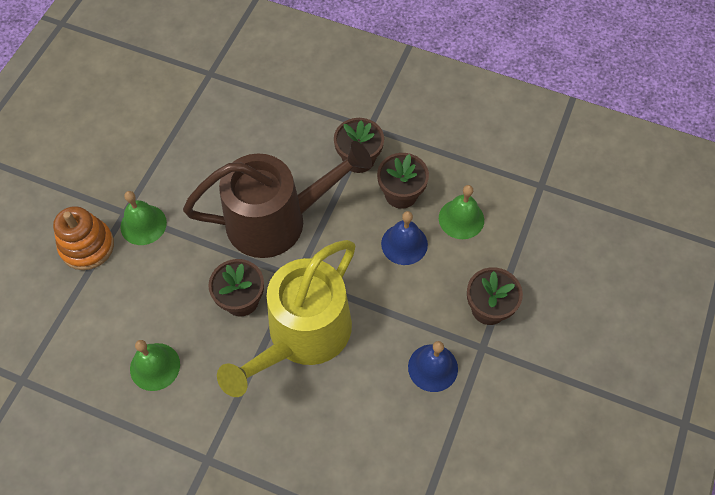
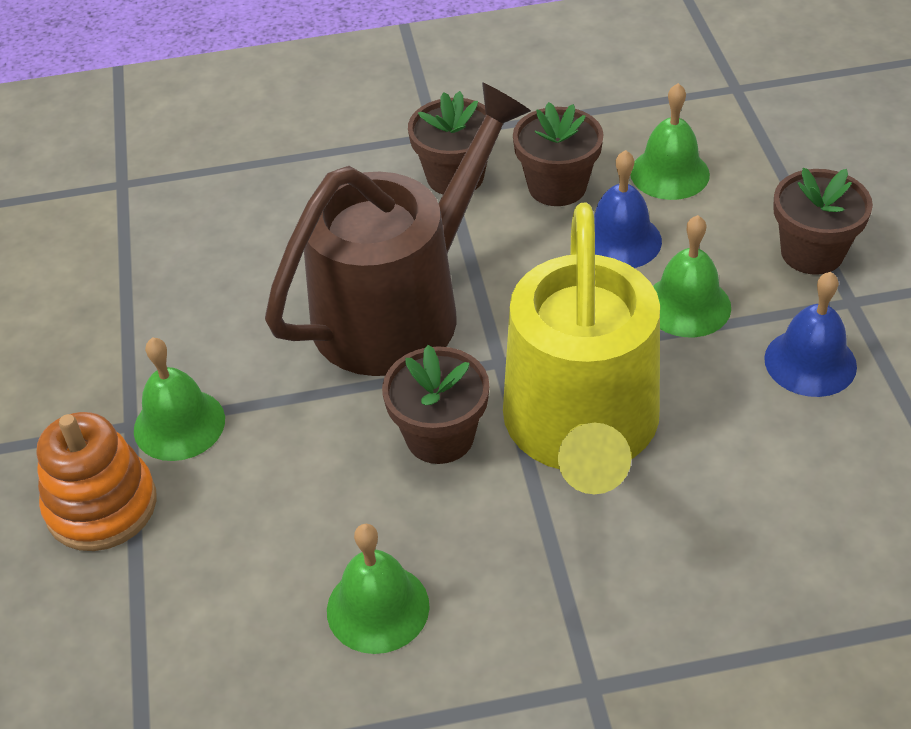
camera: 30 degrees left, 15 degrees down
none -> green bell [653,215,731,337]

